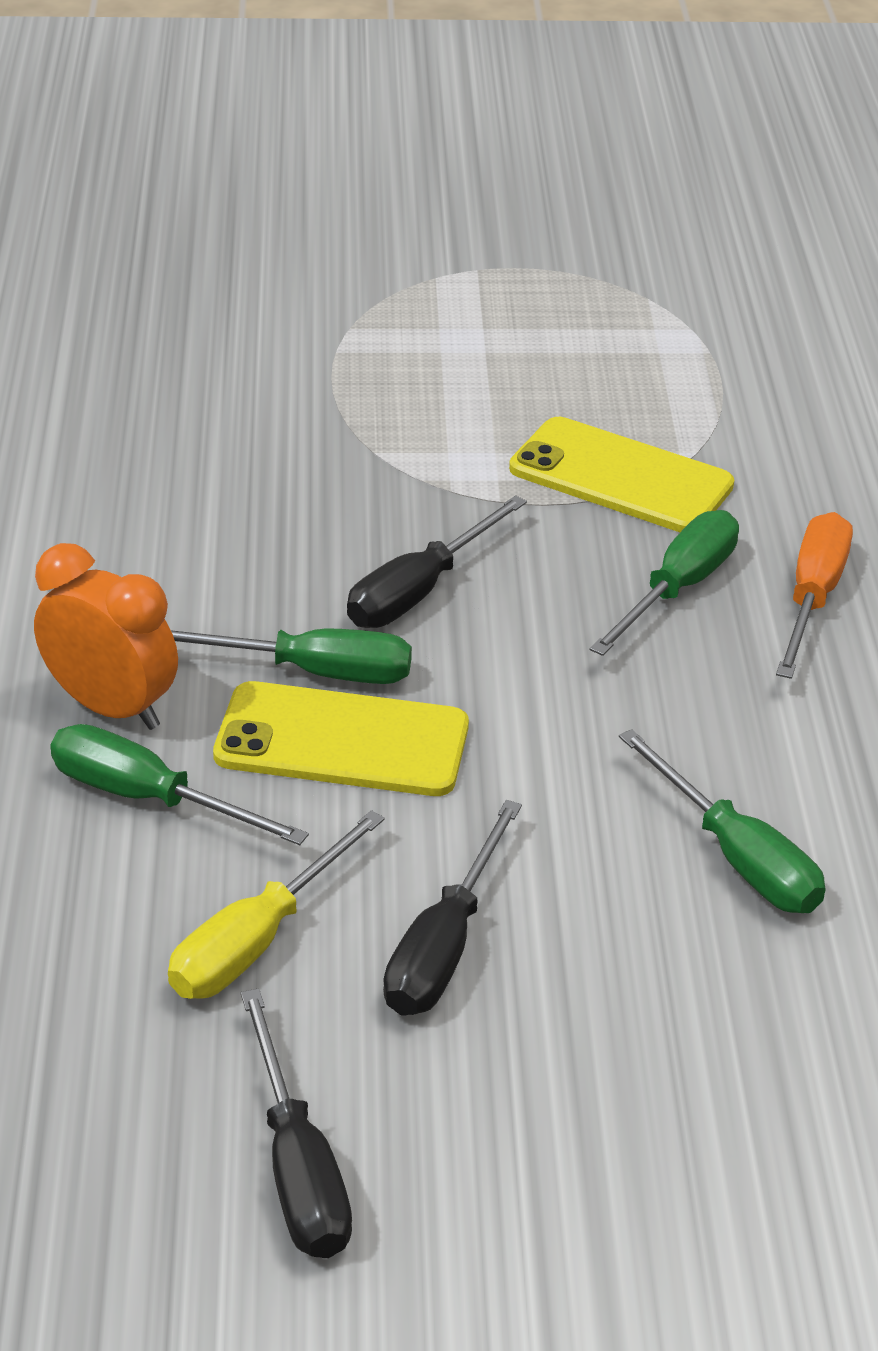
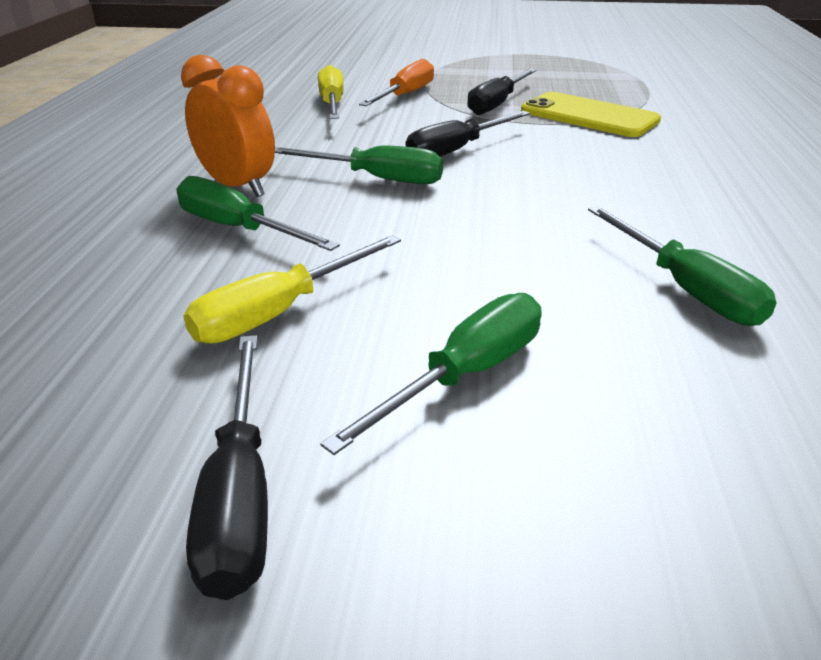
camera: 10 degrees right, 5 degrees down
yellow phone [213,681,469,796] -> none
black screwdriver [383,800,522,1016] -> black screwdriver moved to [467,69,536,115]
green screwdriver [590,510,739,656] -> green screwdriver moved to [320,293,542,455]
orange screwdriver [776,512,853,679] -> orange screwdriver moved to [359,59,434,106]
none -> yellow screwdriver [318,65,344,119]

